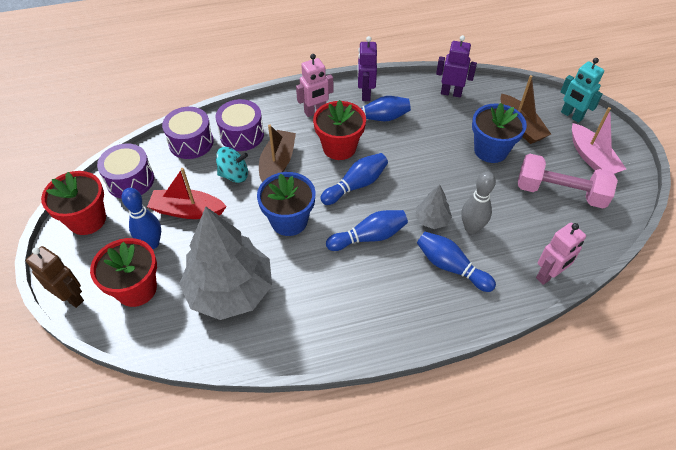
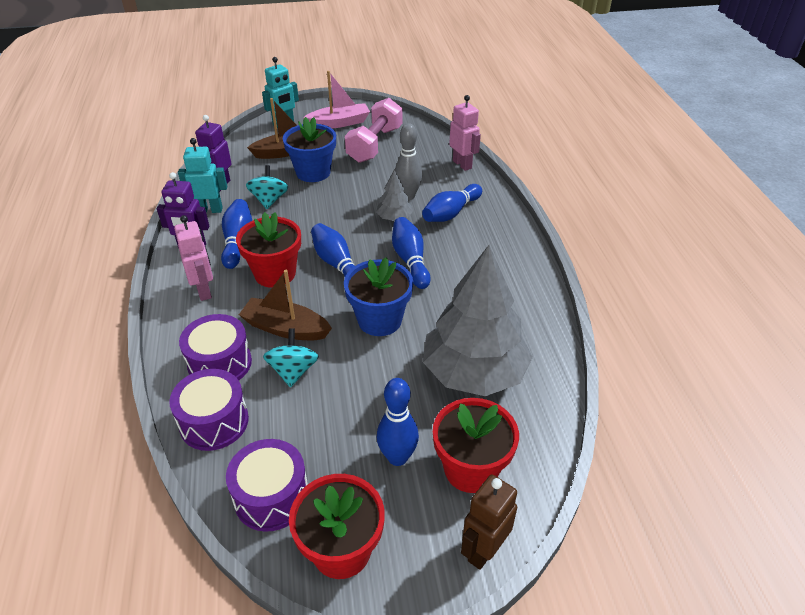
camera: 85 degrees left, 10 degrees down
red boat [147,168,227,219] -> none
none -> turquoise robot [178,138,227,213]
none -> turquoise spinning top [246,165,288,209]

